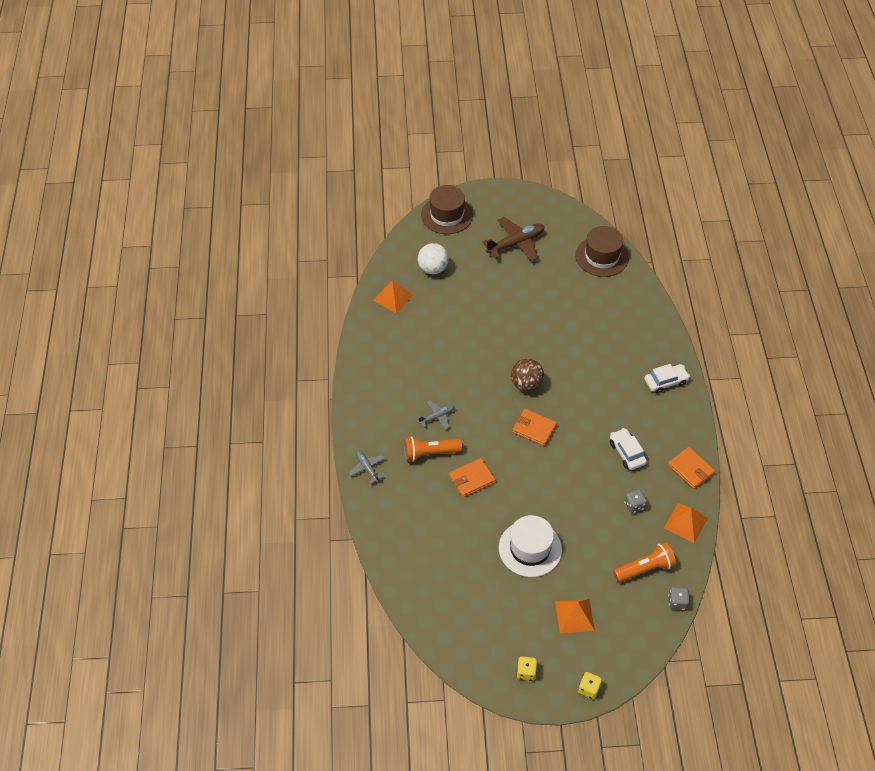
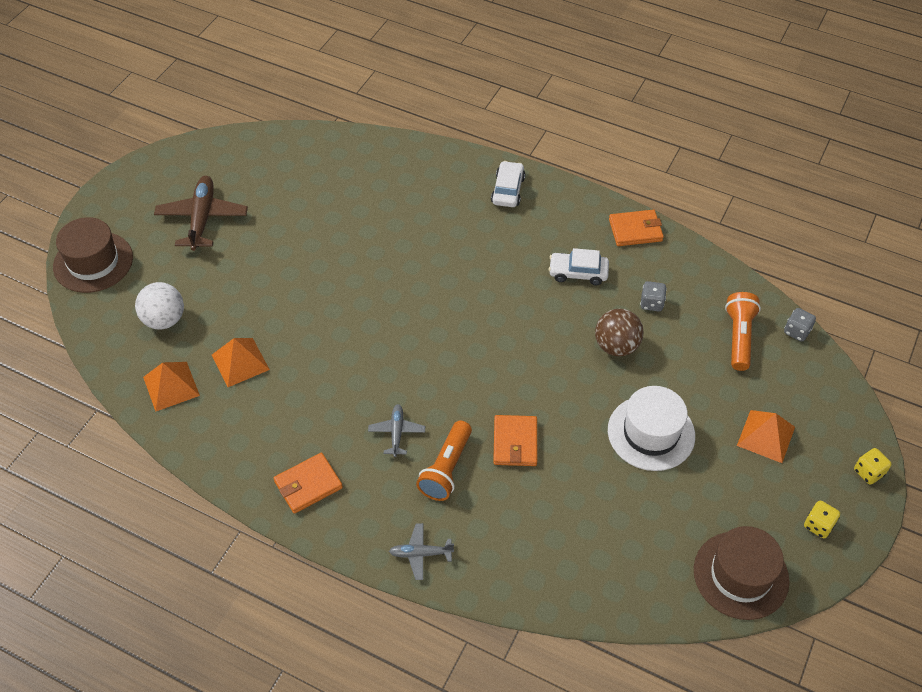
camera: 60 degrees left, 0 degrees up
brown ball [511,358,544,392] -> brown ball moved to [595,308,644,356]
orange wallet [512,409,557,446] -> orange wallet moved to [274,453,343,514]
brown hat [575,226,629,277] -> brown hat moved to [694,526,790,620]
orange pyramid [664,503,708,543] -> orange pyramid moved to [212,338,270,387]

